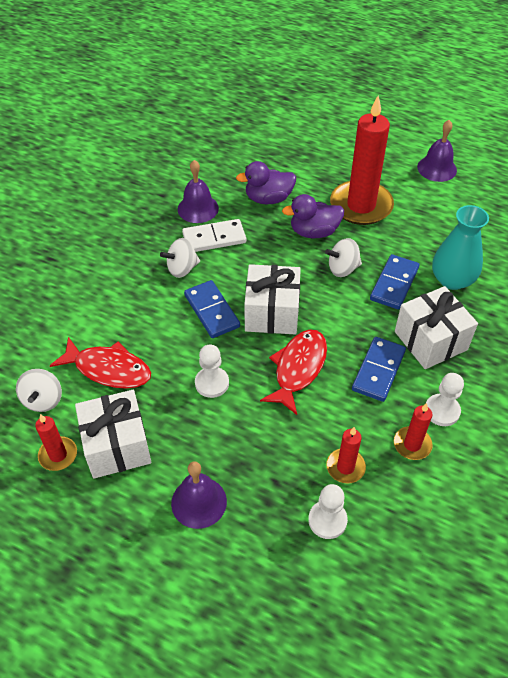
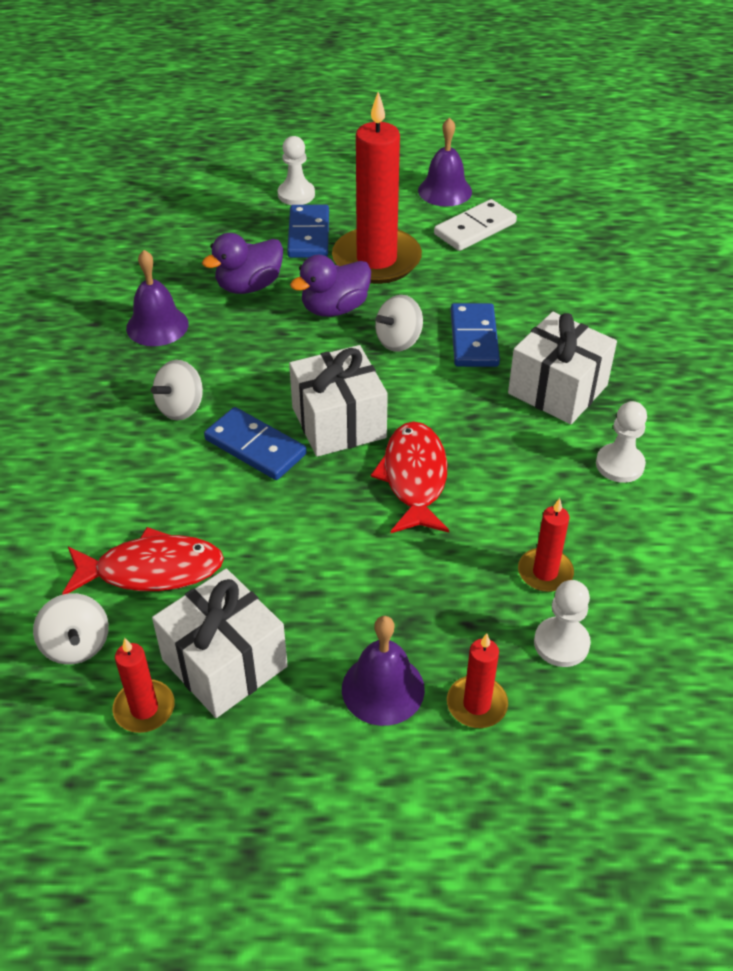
camera: 25 degrees left, 5 degrees down
white domino [182,219,246,252] -> white domino moved to [434,199,517,251]
white pawn [195,345,229,398] -> white pawn moved to [278,136,315,205]
blue domino [352,337,406,402] -> blue domino moved to [287,205,329,258]
red candle [394,403,433,460] -> red candle moved to [447,634,508,728]
turquoise vase [432,205,489,290] -> none

